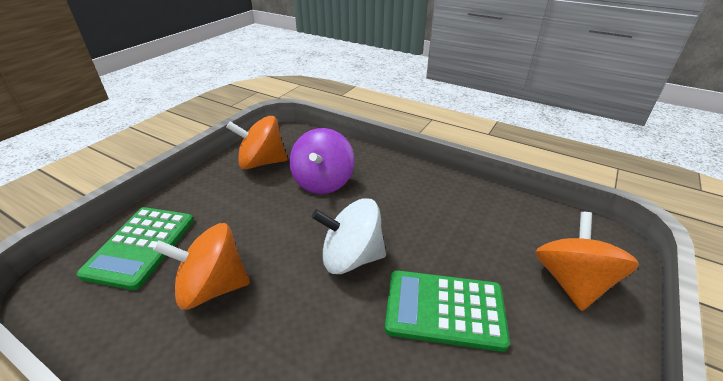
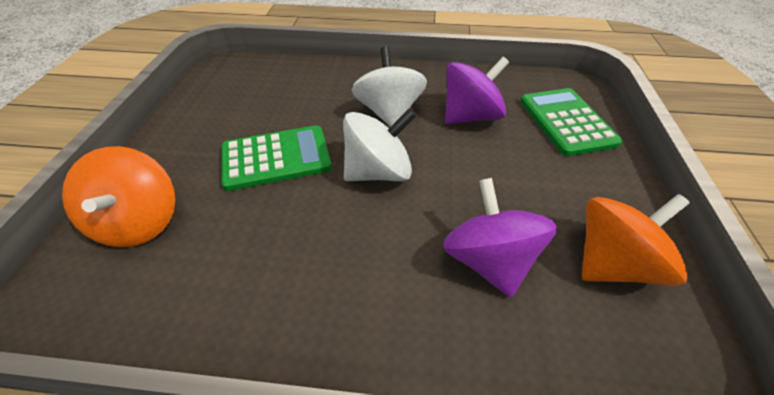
camera: 155 degrees right, 10 degrees up
orange spinning top [153,223,250,310] -> purple spinning top [445,57,509,125]
none -> white spinning top [352,46,427,127]

